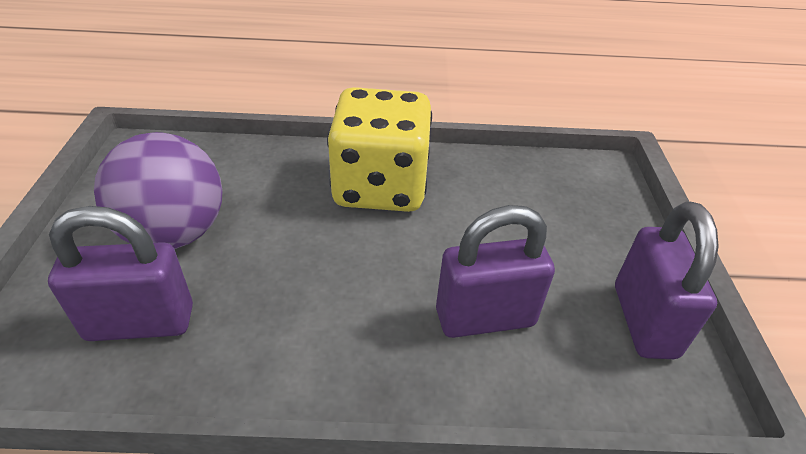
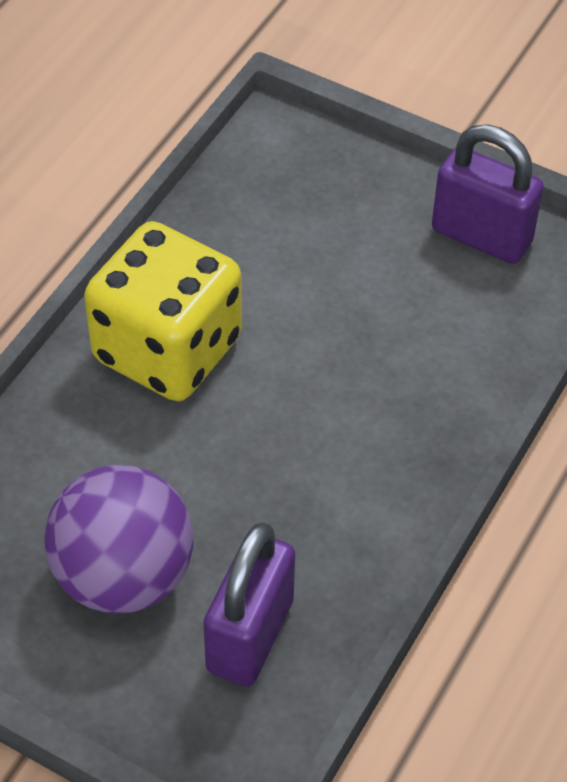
camera: 60 degrees left, 10 degrees up
purple padlock [436,205,555,338] -> none

